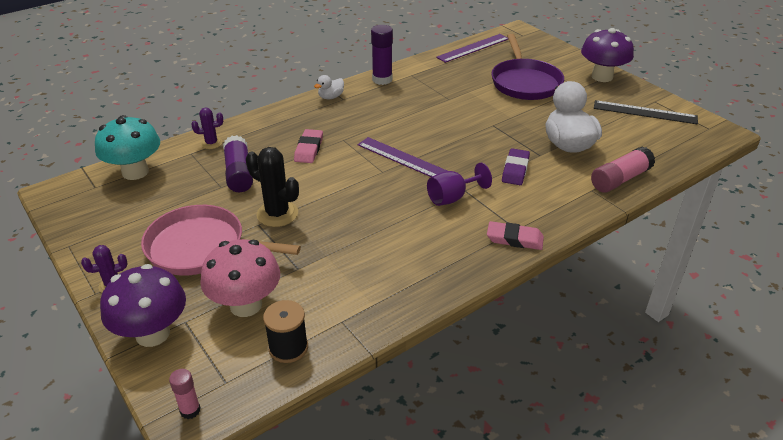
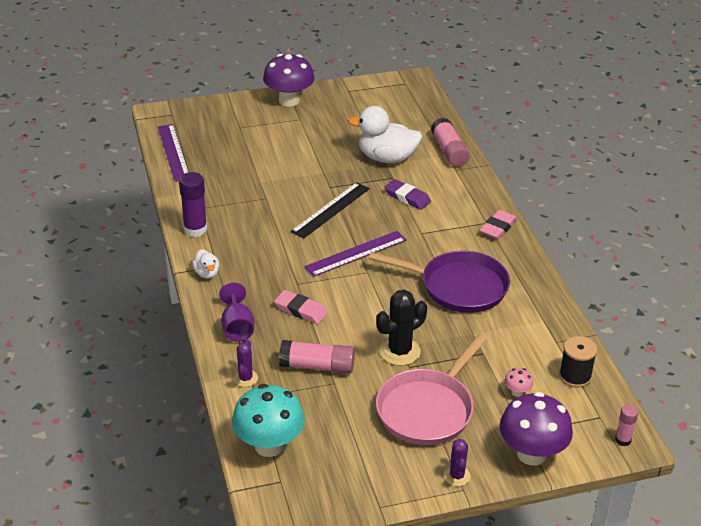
camera: 70 degrees left, 0 degrees up
pink mushroom [200,239,280,317] -> pink mushroom [505,368,533,397], size x0.42
purple glue stick [223,135,253,192] -> pink glue stick [279,340,355,374]
purple goblet [427,163,492,206] -> purple goblet moved to [219,282,254,342]
purple pan [491,34,564,100] -> purple pan moved to [369,251,510,313]
black ruler [594,100,698,124] -> black ruler moved to [291,182,370,239]

